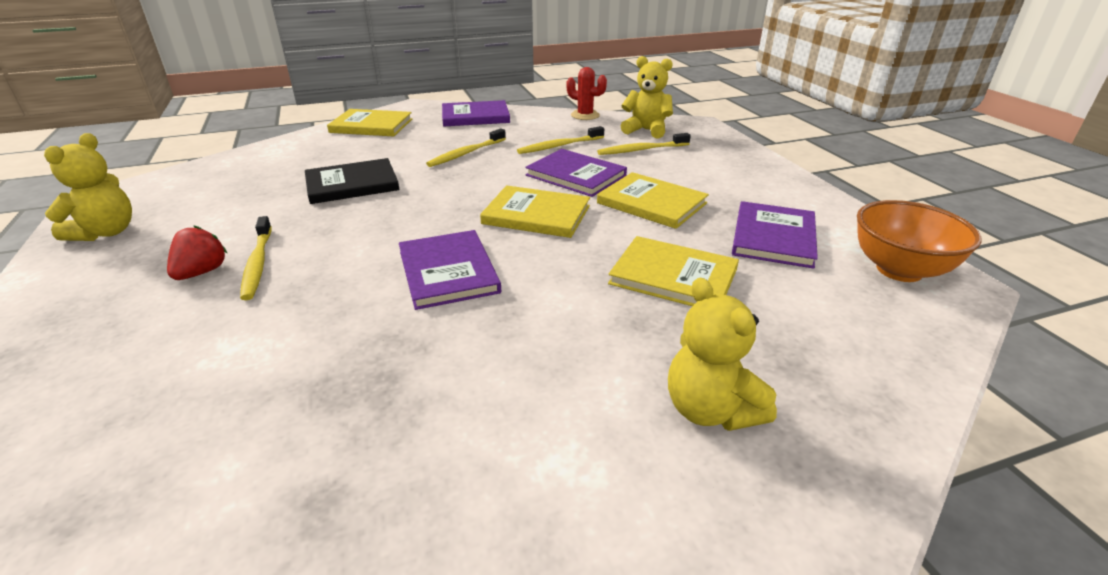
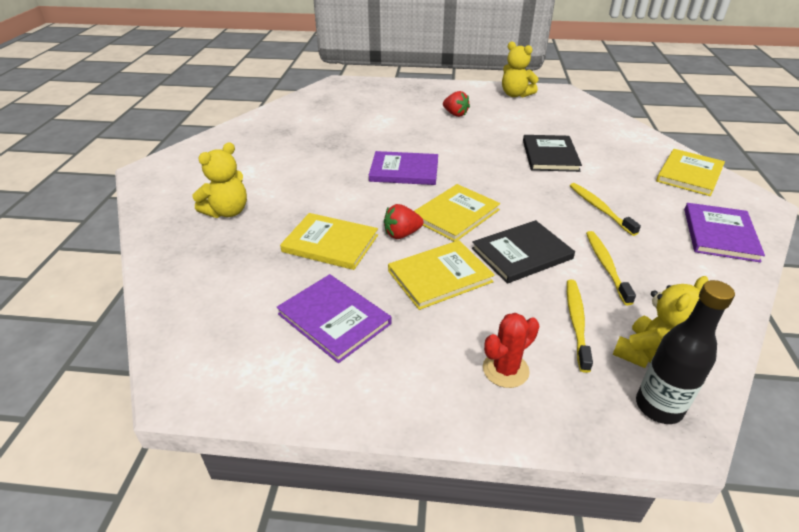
camera: 115 degrees right, 5 degrees up
yellow toothbrush [240,216,272,300] -> none
purple book [525,149,627,197] -> black book [472,220,575,284]
red cactus [566,67,607,120] -> red cactus moved to [483,313,539,388]
yellow book [608,236,739,306] -> yellow book turned 60 degrees clockwise [280,213,378,270]
yellow teddy bear [668,278,777,431] -> yellow teddy bear turned 135 degrees clockwise [192,142,247,218]
orange bowl [857,200,982,282] -> none
none -> red strawberry [384,204,424,239]
none -> black bottle [636,280,735,424]

